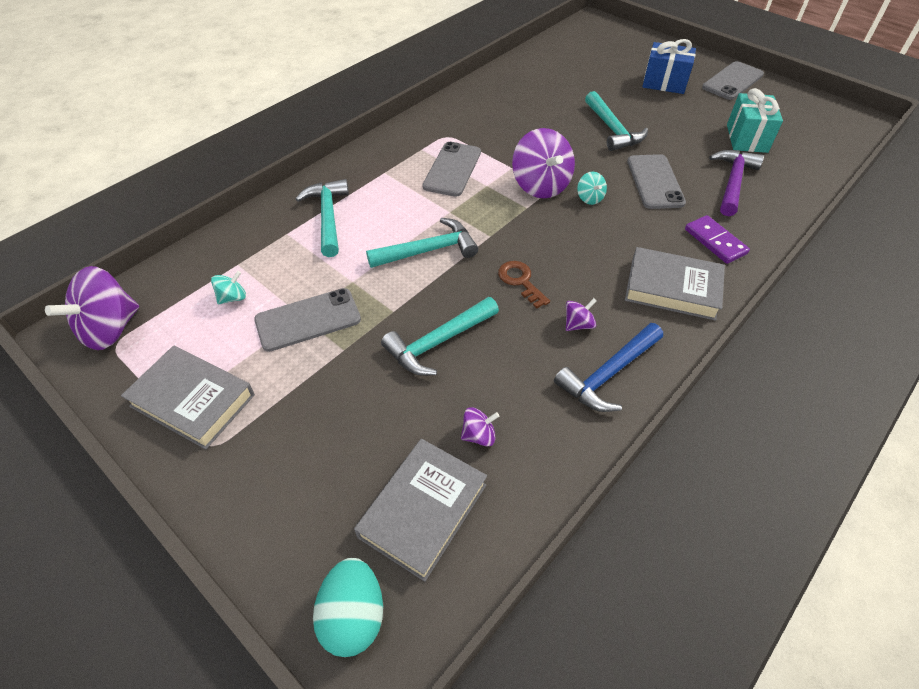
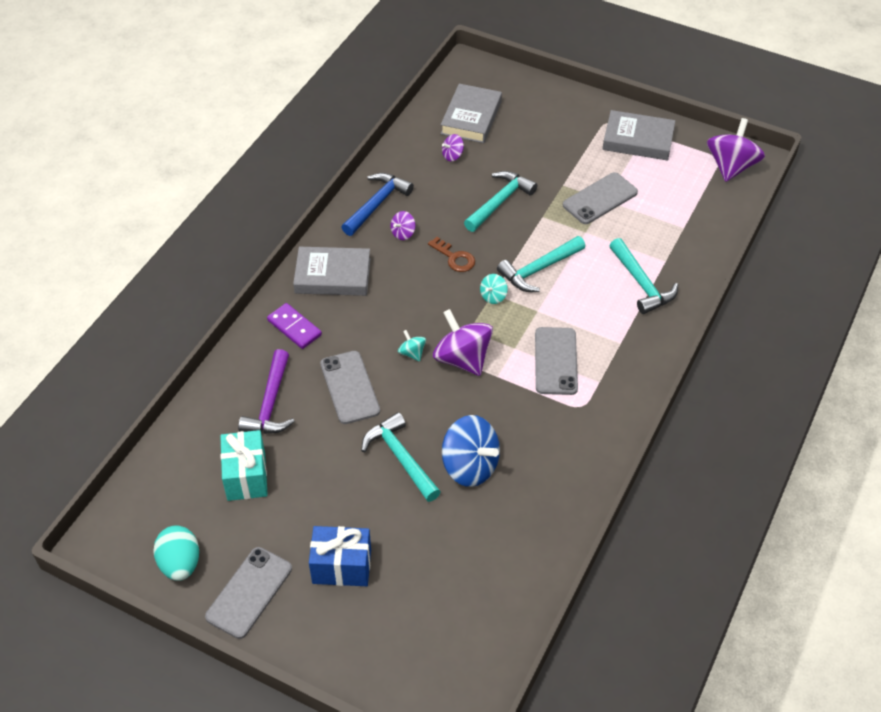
camera: 165 degrees right, 0 degrees up
turquoise spinning top [211,271,246,304] -> turquoise spinning top moved to [480,274,508,304]
turquoise egg [313,558,383,657] -> turquoise egg moved to [153,525,199,581]
none -> blue spinning top [442,415,500,487]

